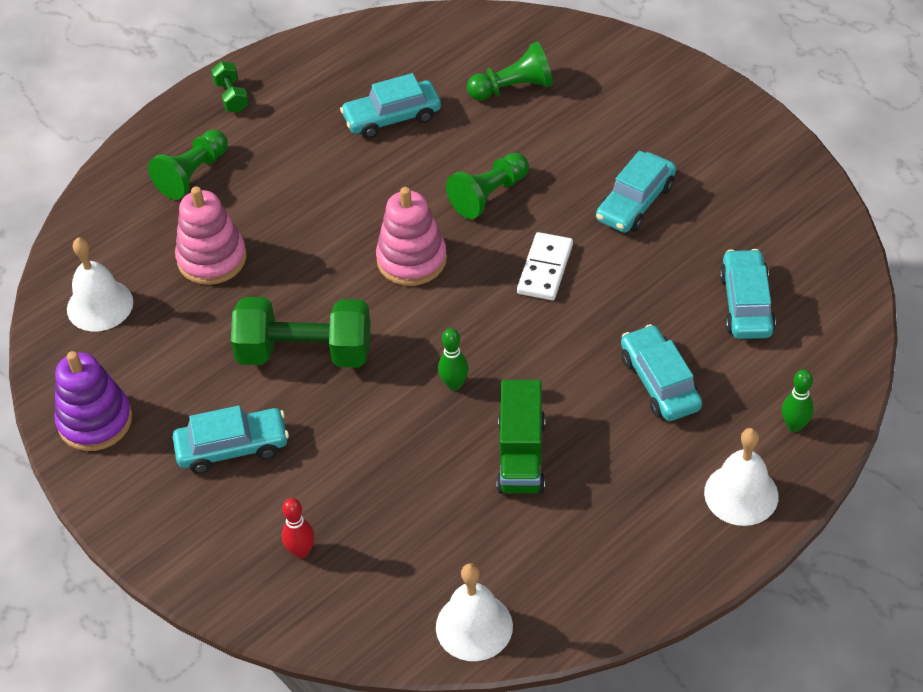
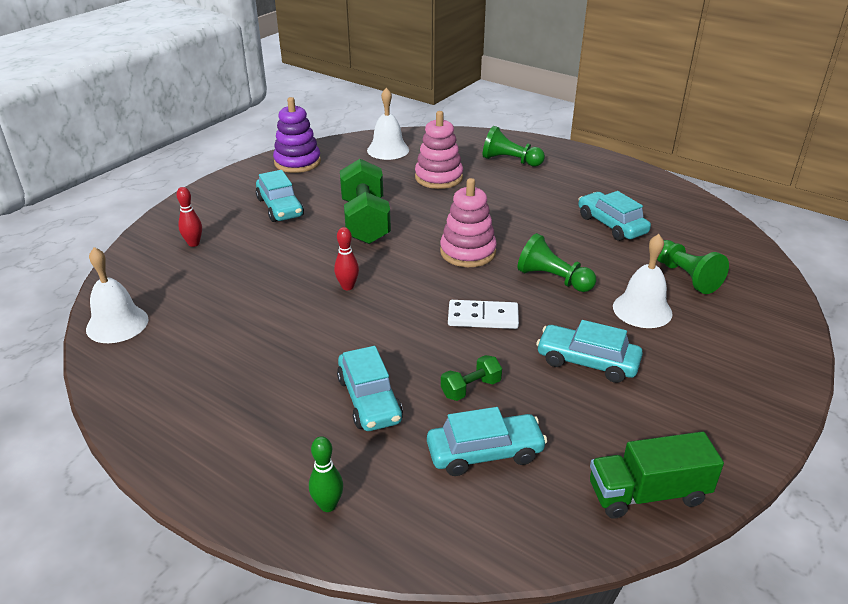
camera: 75 degrees right, 15 degrees down
green dumbbell [211,61,249,113] -> green dumbbell moved to [441,355,502,401]
green bowling pin [438,328,469,390] -> red bowling pin [334,227,359,290]
green truck [496,380,545,494] -> green truck moved to [590,431,724,519]
turquoise car [621,324,702,421] -> turquoise car turned 105 degrees clockwise [337,346,403,431]
white bell [704,428,779,526] -> white bell moved to [613,234,673,328]

